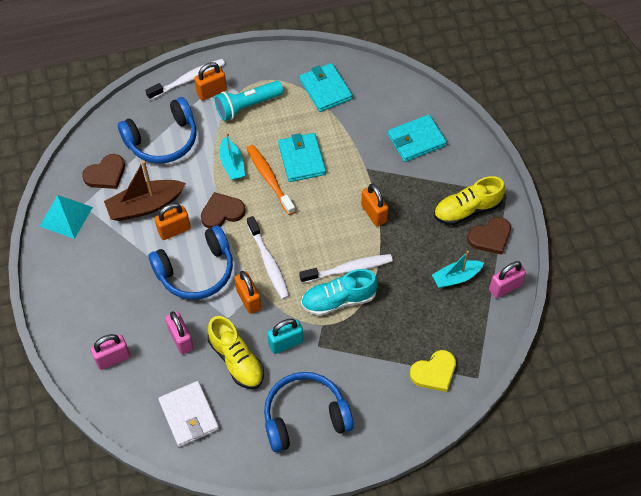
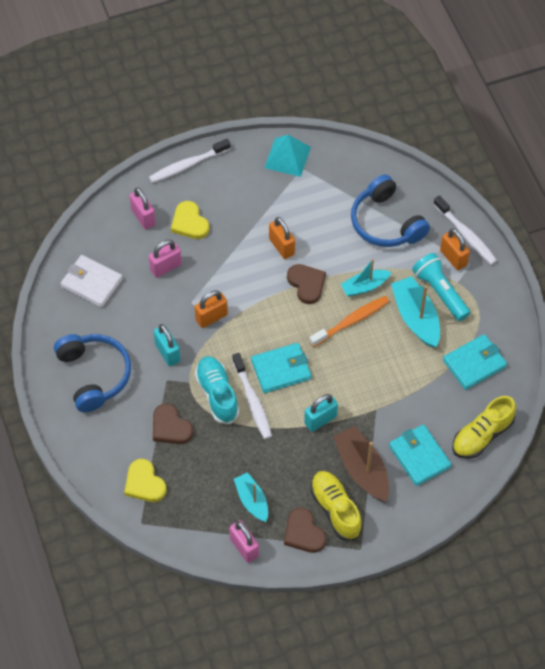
camera: 85 degrees right, 0 degrees up
brown heart [82,154,125,189] -> brown heart moved to [153,403,193,444]
brown boat [104,160,186,221] -> brown boat moved to [333,426,389,502]
blue headphones [148,225,233,300] -> none
white wallet [158,381,219,447] -> white wallet turned 60 degrees clockwise [60,255,123,308]
yellow shoe [208,316,264,389] -> yellow shoe moved to [452,396,516,459]
white toothbrush [247,216,290,299] -> white toothbrush moved to [149,139,231,183]
turquoise wallet [278,133,326,182] -> turquoise wallet moved to [251,343,312,393]
orange padlock [361,184,388,226] -> turquoise padlock [304,394,338,432]
none -> yellow heart [171,201,210,239]
none -> turquoise boat [391,276,440,348]

